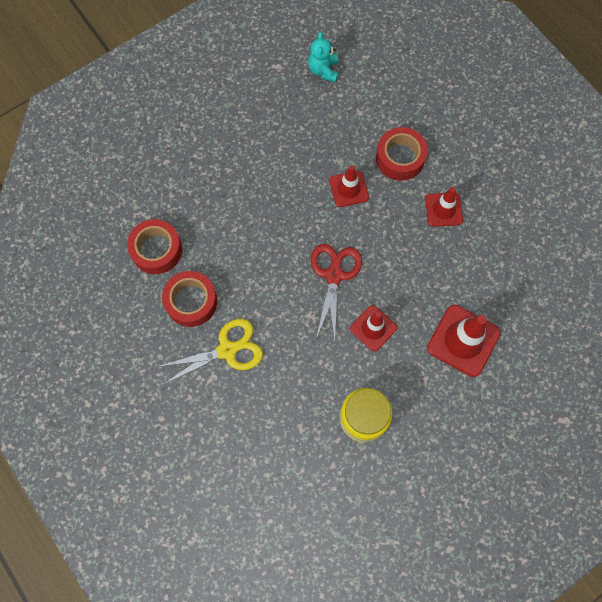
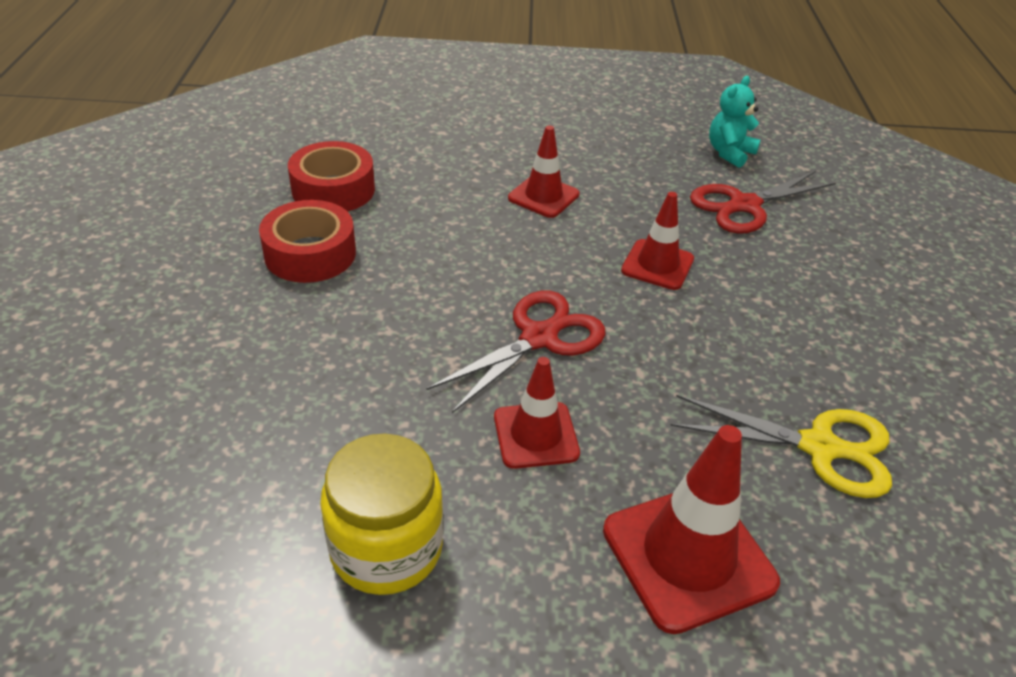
camera: 35 degrees right, 30 degrees down
yellow scissors [157,319,263,385] -> yellow scissors moved to [670,395,892,498]
red tape [376,127,428,181] -> none
red traffic cone [425,187,463,227] -> red traffic cone moved to [508,125,580,218]
none -> red scissors [690,171,836,234]

